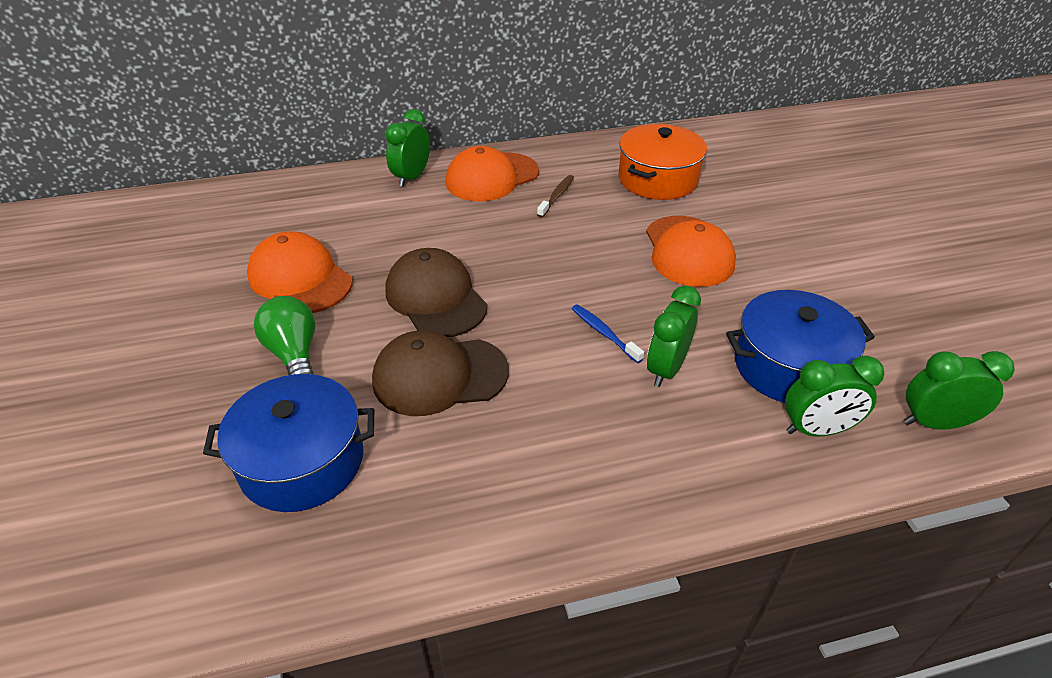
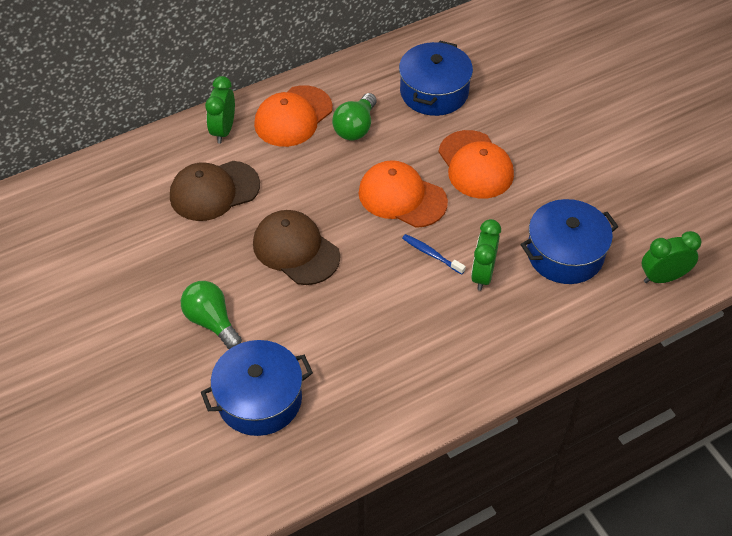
camera: 15 degrees left, 10 degrees up
orange cap [247,231,352,313] -> orange cap moved to [359,160,448,228]
brown cap [372,330,509,416] -> brown cap moved to [170,161,260,221]
brown toothbrush [537,175,574,218] -> green light bulb [332,93,376,141]
orange pot [619,124,707,200] -> blue pot [399,41,473,116]
green clock [785,356,885,437] -> none

